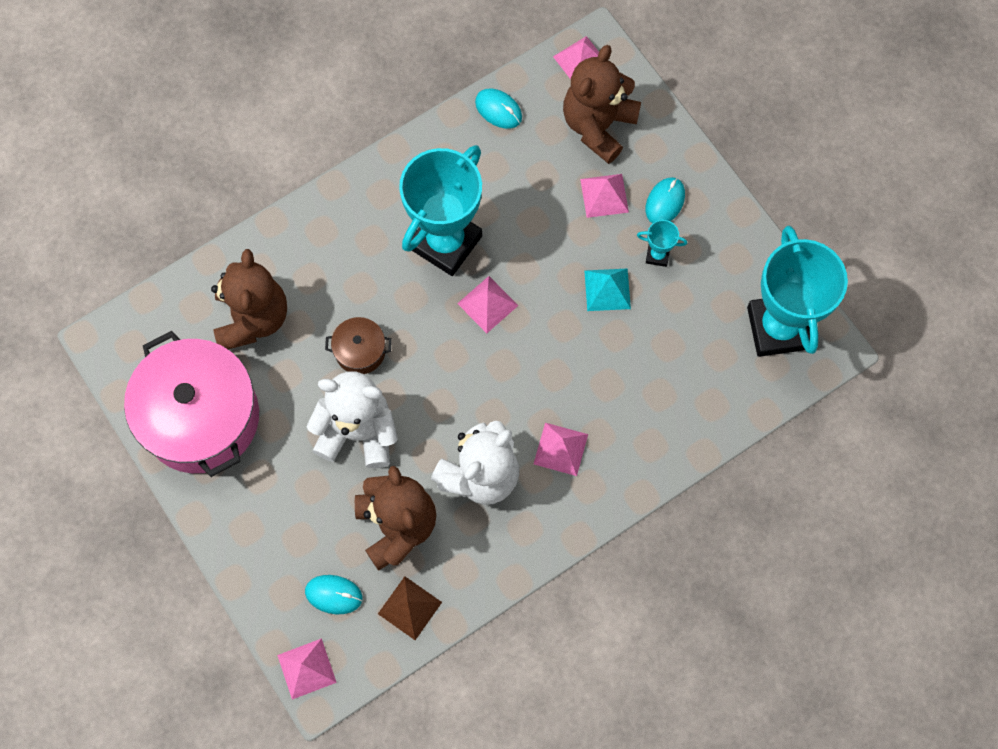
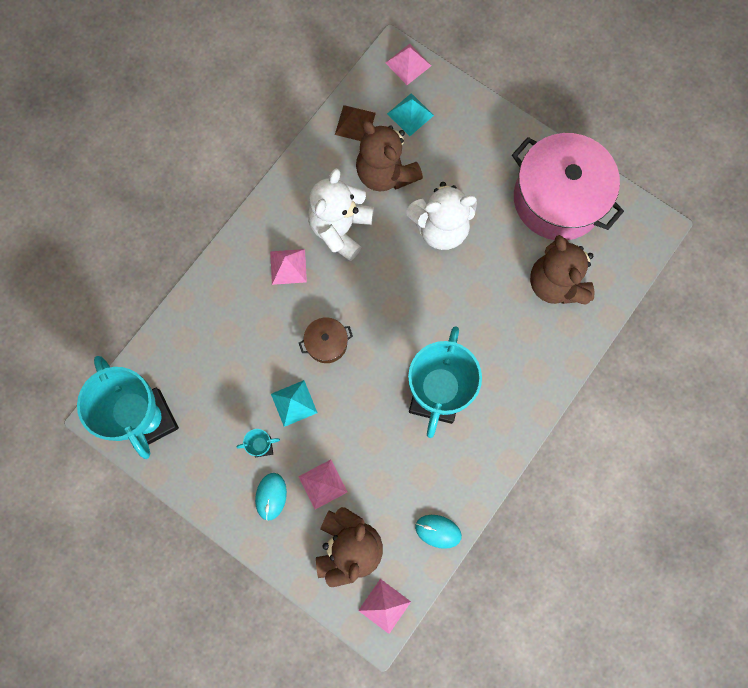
camera: 160 degrees right, 5 degrees up
turquoise mouse [305,575,363,614] -> turquoise pyramid [387,93,434,136]
brown pot [325,317,392,374] -> brown pot moved to [299,317,353,363]
pink pyramid [457,276,519,333] -> none

